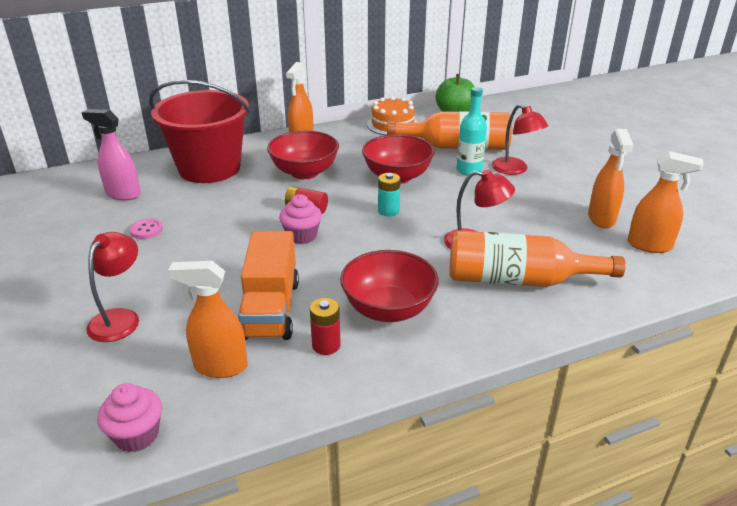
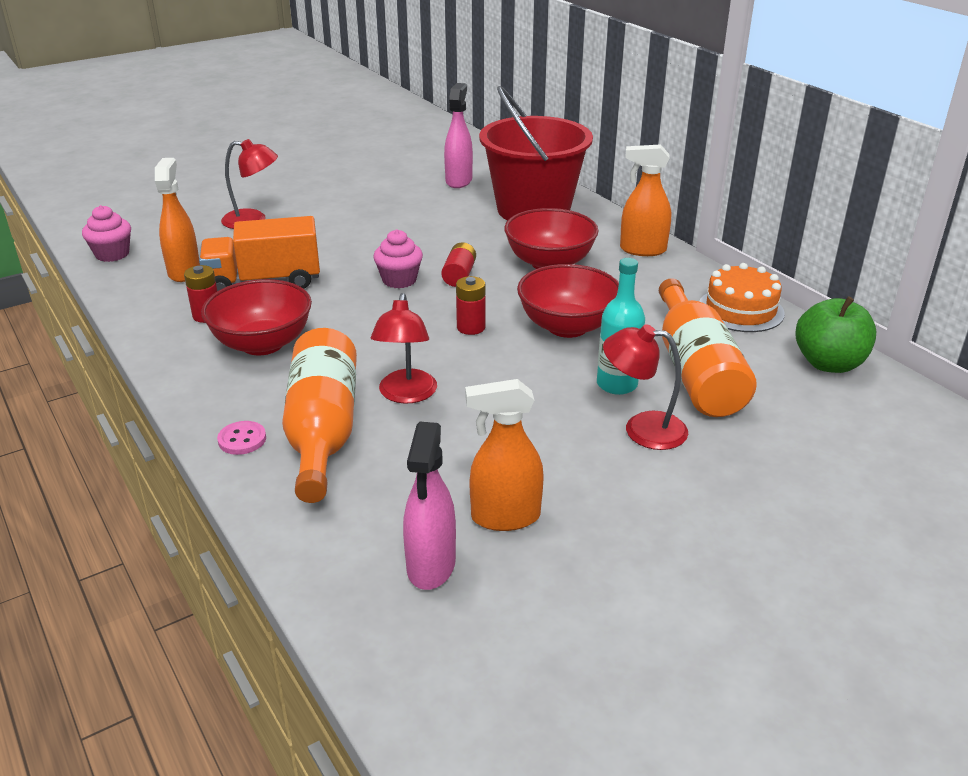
camera: 80 degrees right, 0 degrees up
pink button [130,219,163,239] -> pink button moved to [217,421,266,455]
turquoise battery [378,173,401,217] -> red battery [456,276,485,335]
red lamp [492,104,548,175] -> red lamp turned 60 degrees clockwise [603,324,688,450]
orange spray bottle [628,151,704,253] -> pink spray bottle [403,422,456,590]

